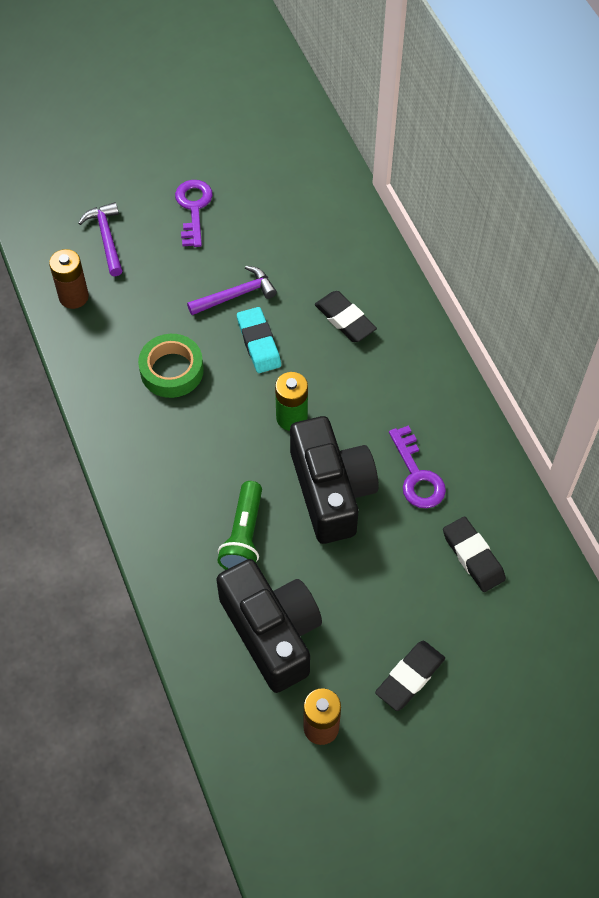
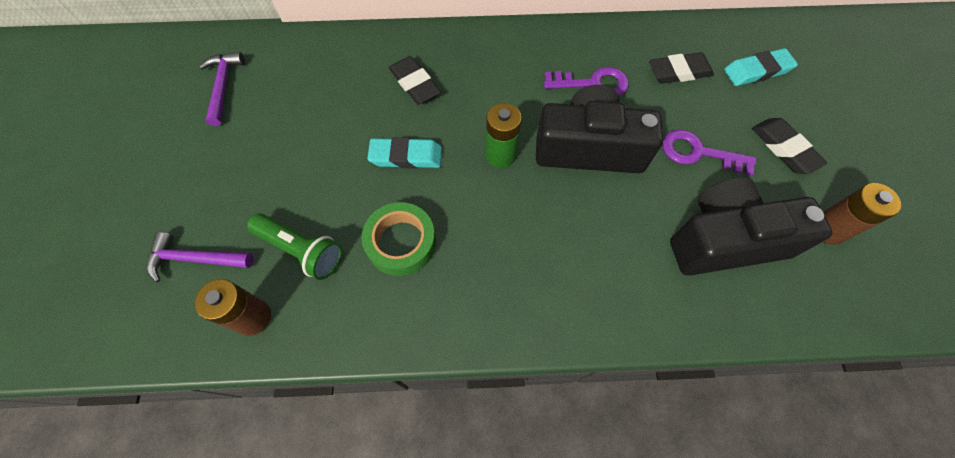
camera: 70 degrees left, 5 degrees up
purple key [175,180,213,247] -> purple key moved to [662,129,756,176]
purple hammer [187,266,277,315] -> purple hammer moved to [199,52,245,126]
green flashlight [217,481,262,570] -> green flashlight moved to [247,213,342,280]
black eraser [315,291,377,342] -> black eraser turned 75 degrees clockwise [389,56,441,104]
none -> turquoise eraser [724,48,798,86]

